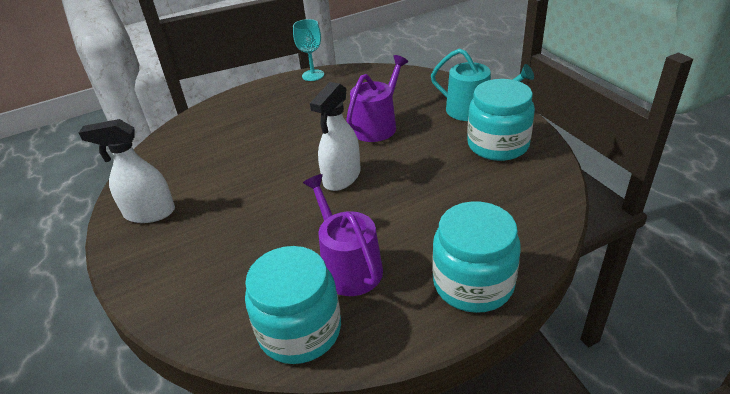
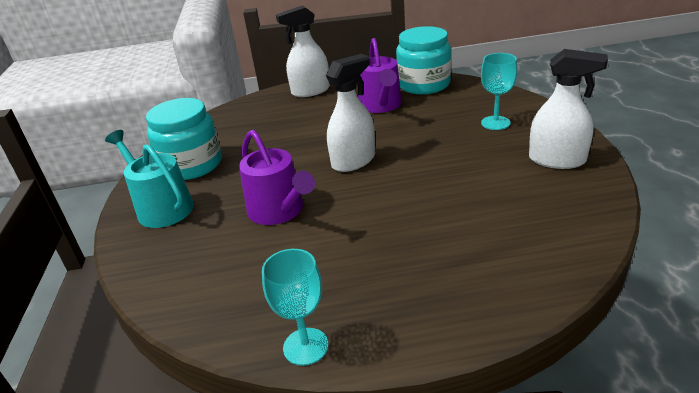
camera: 160 degrees left, 5 degrees down
purple watering can [346,55,408,142] -> purple watering can turned 90 degrees counterclockwise [239,130,315,225]
turquoise jar [432,201,521,313] -> white spray bottle [276,5,330,97]
none -> turquoise goblet [481,53,517,130]

